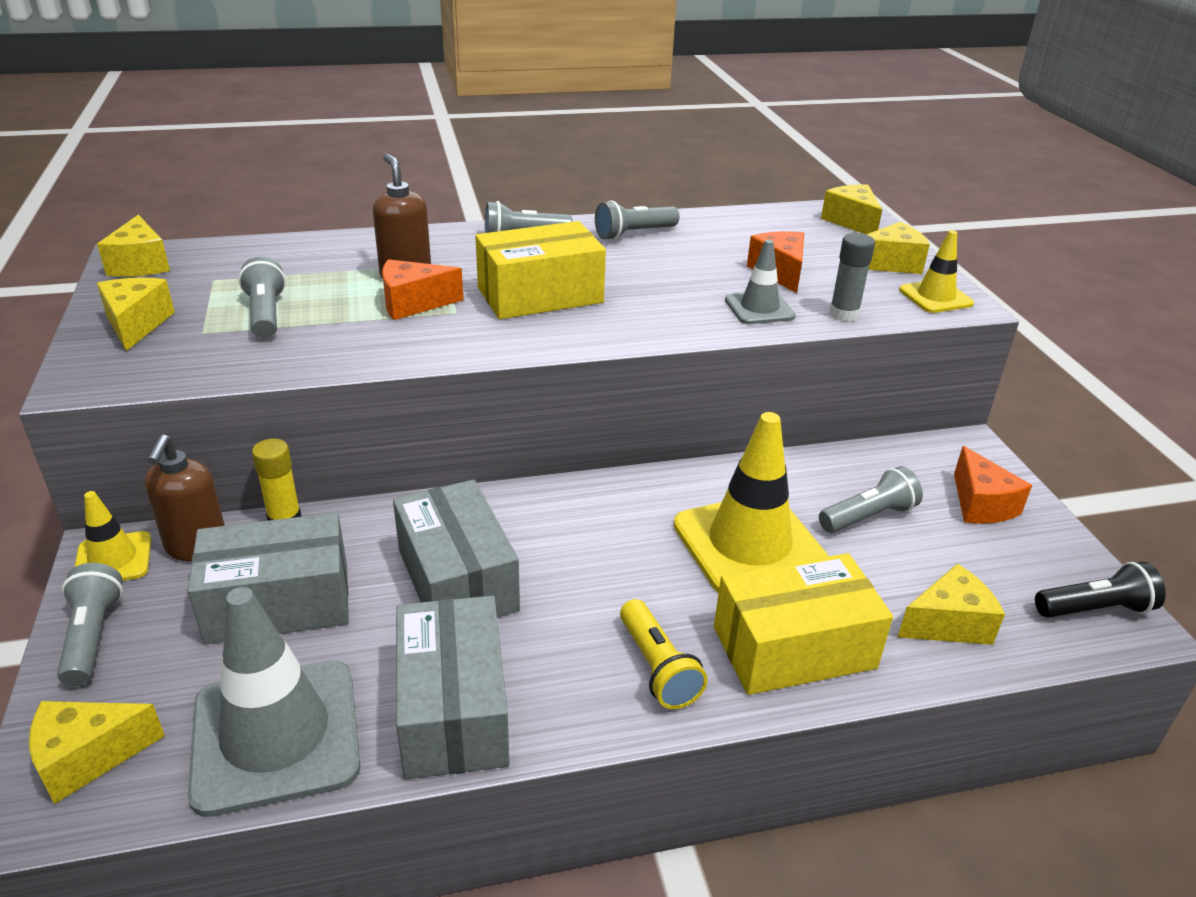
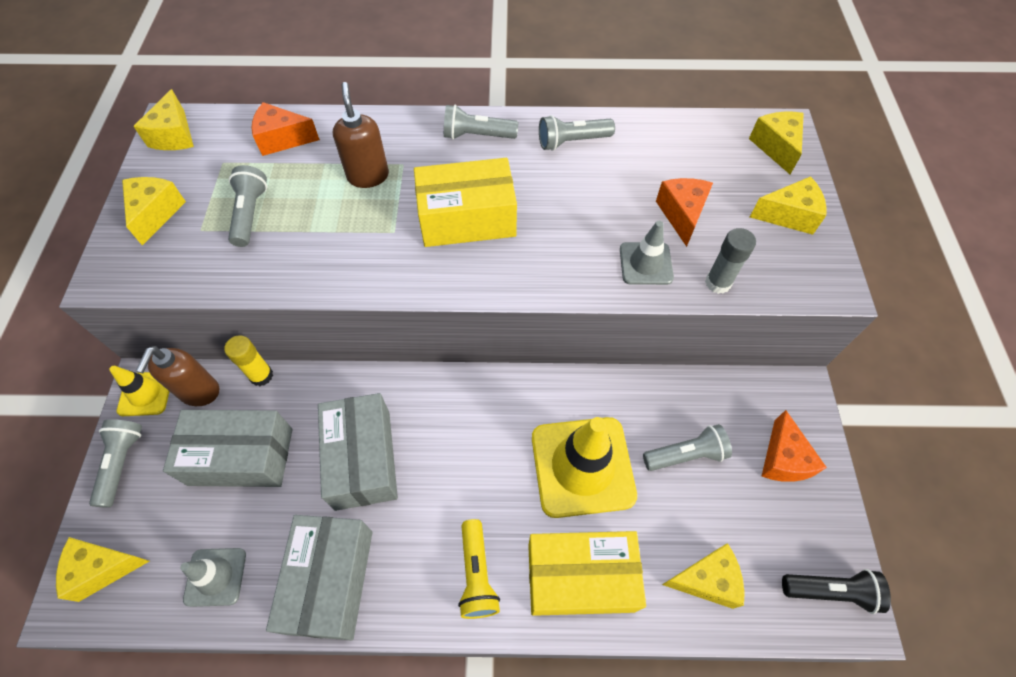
camera: 15 degrees right, 25 degrees up
grey traffic cone [188,587,360,817] -> grey traffic cone [180,548,246,607], size x0.52
orange cheese [382,259,463,320] -> orange cheese moved to [251,102,320,156]
yellow traffic cone [899,230,974,313] -> none

